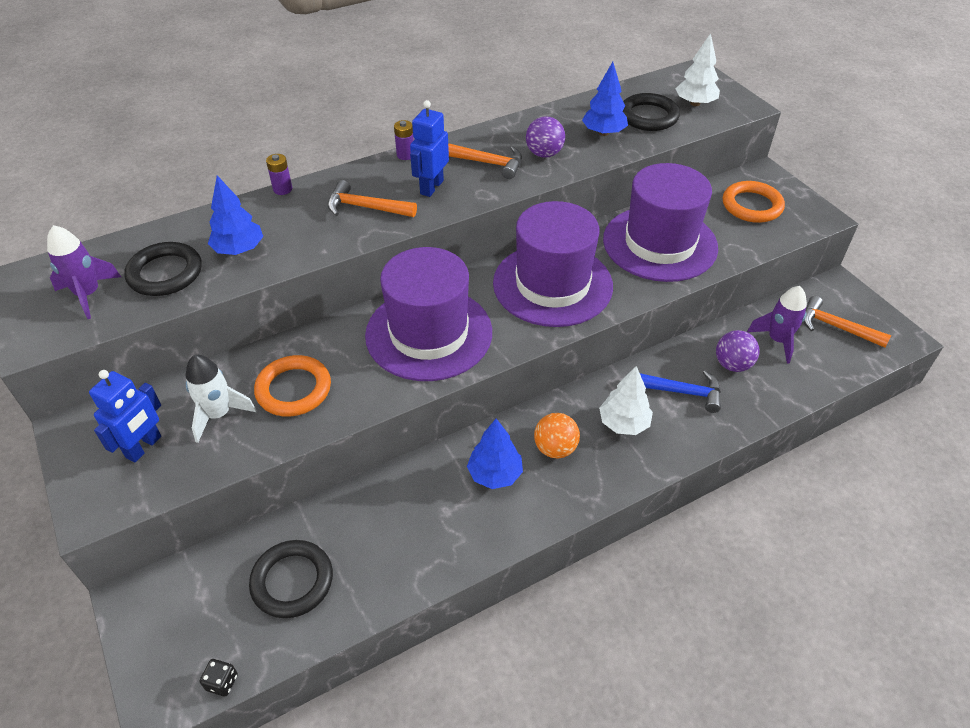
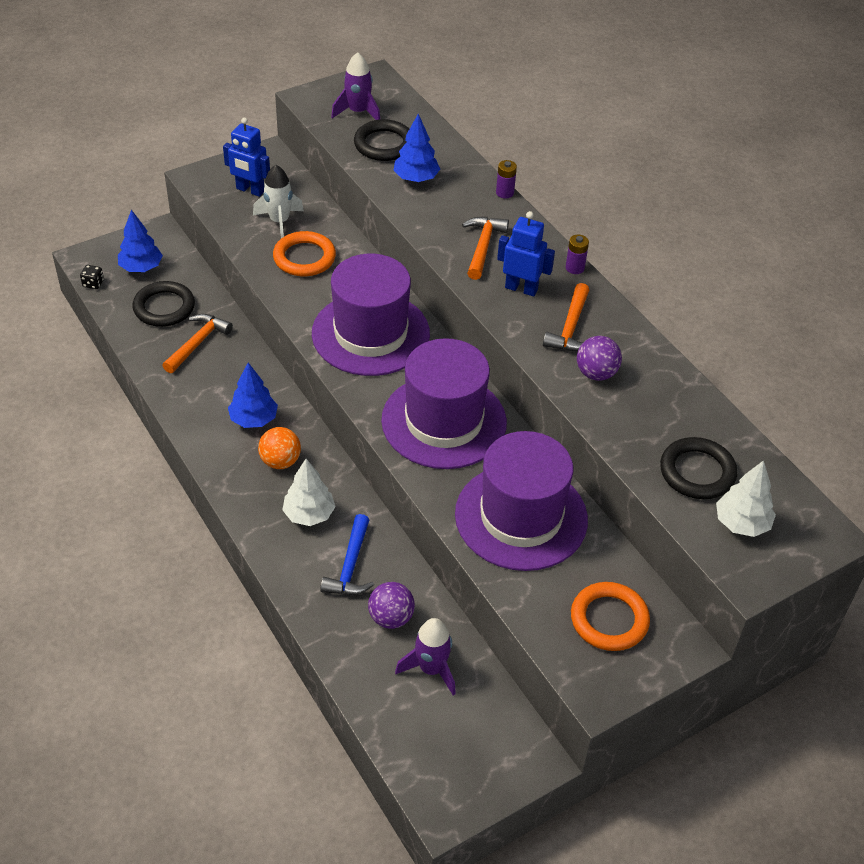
camera: 85 degrees right, 0 degrees up
blue tree [582,62,628,136] -> blue tree moved to [118,210,163,272]
orange hammer [803,296,891,348] -> orange hammer moved to [162,314,233,373]

